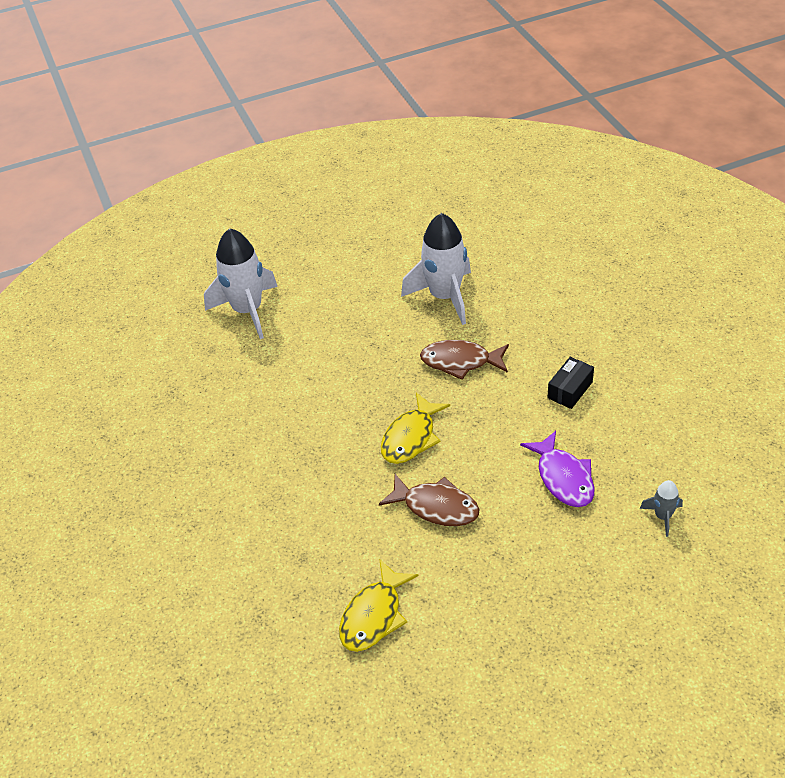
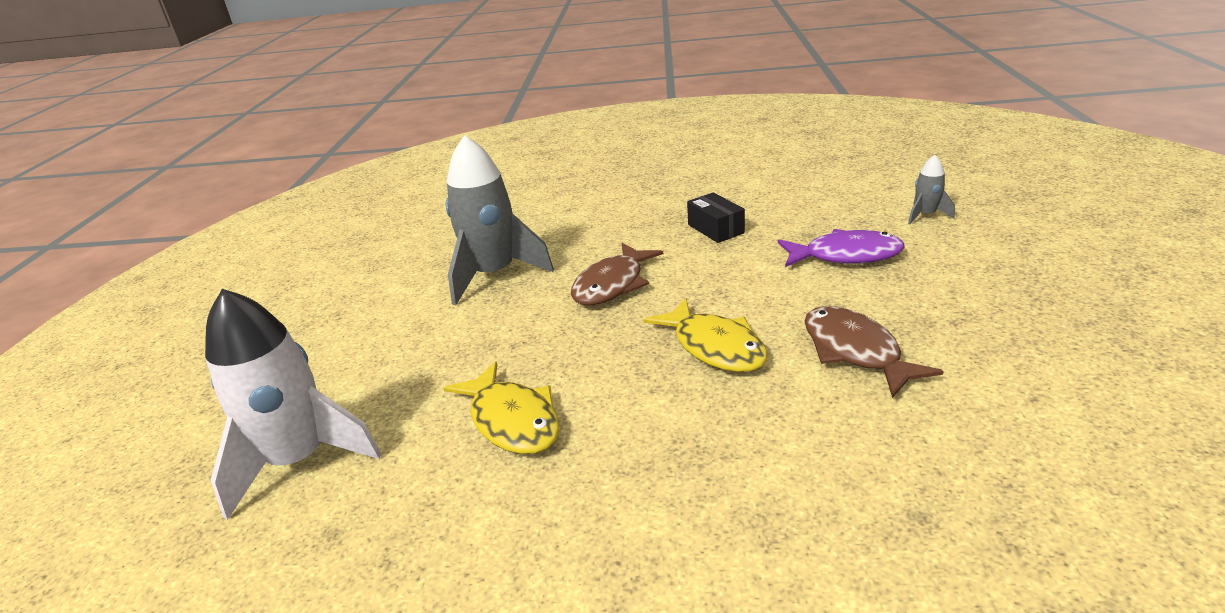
camera: 65 degrees left, 15 degrees down
yellow fish [339,559,418,652] -> yellow fish moved to [443,362,560,454]
brown fish [379,474,480,526] -> brown fish turned 75 degrees counterclockwise [805,306,944,398]
white rocket [401,213,471,325] -> grey rocket [446,135,554,305]

